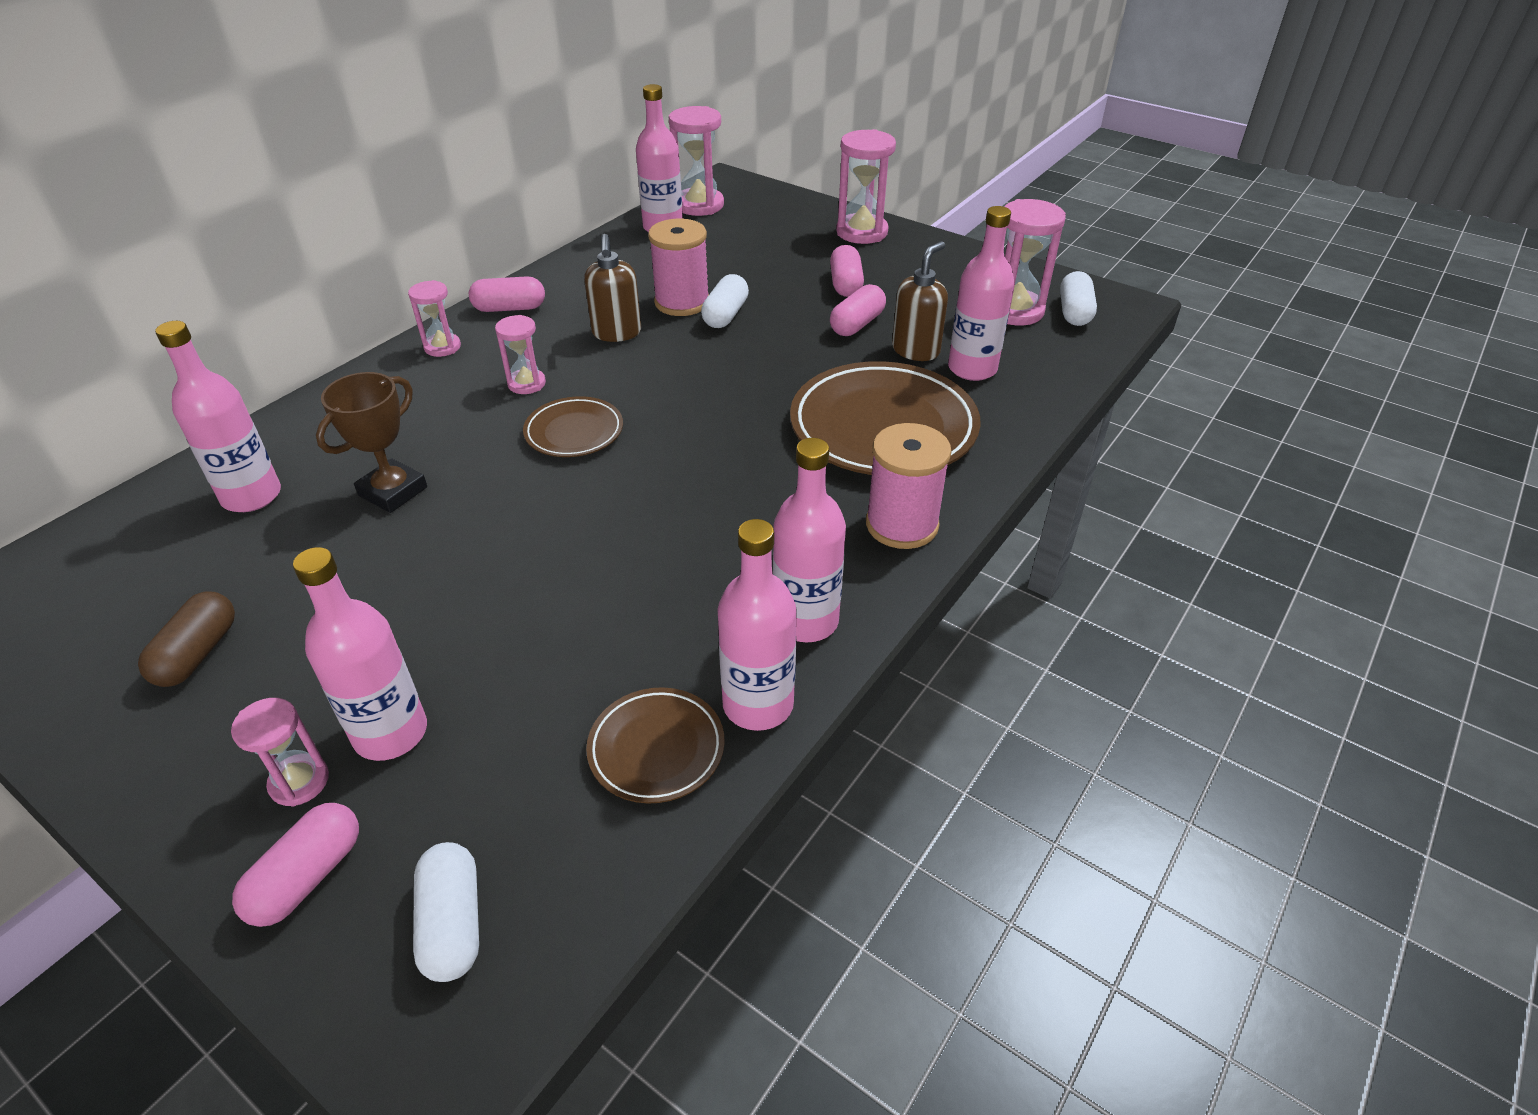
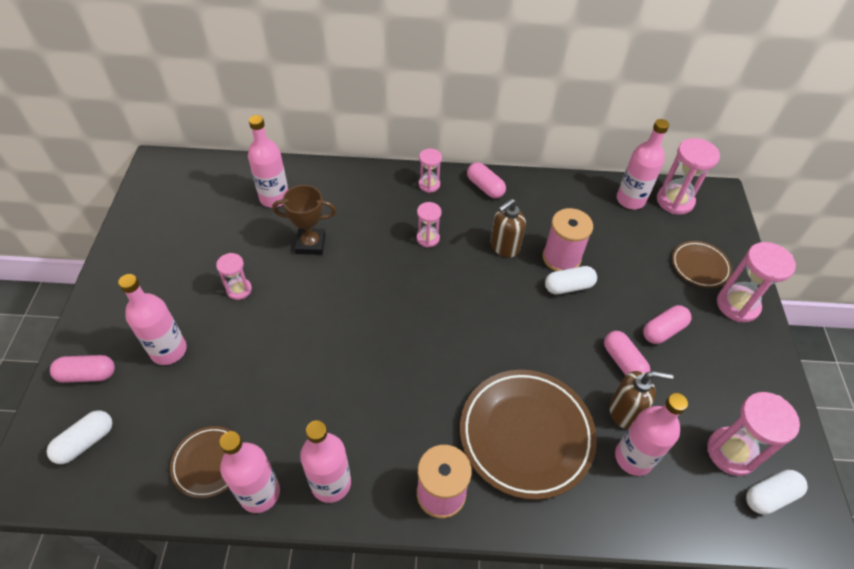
camera: 55 degrees right, 10 degrees up
brown capsule [138,592,235,687] -> none
pink hourglass [231,698,329,807] -> pink hourglass moved to [216,253,252,300]
brown plate [523,396,623,457] -> brown plate moved to [672,241,732,288]
pink capsule [830,284,886,336] -> pink capsule turned 60 degrees clockwise [604,331,650,376]

